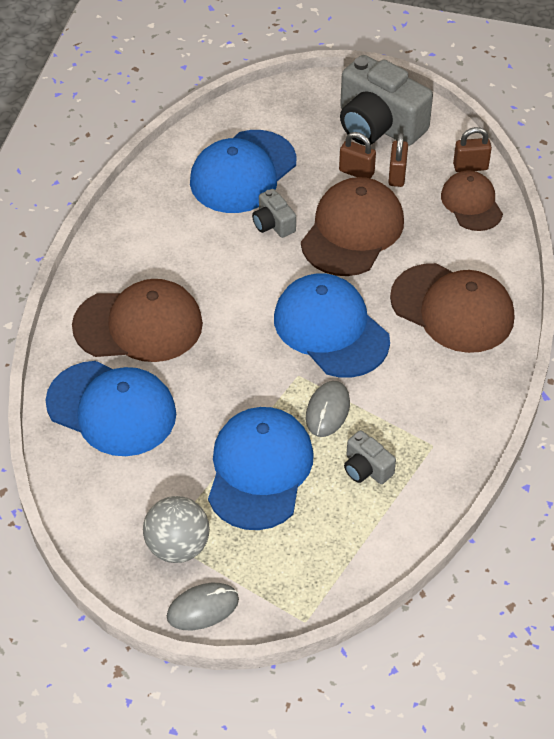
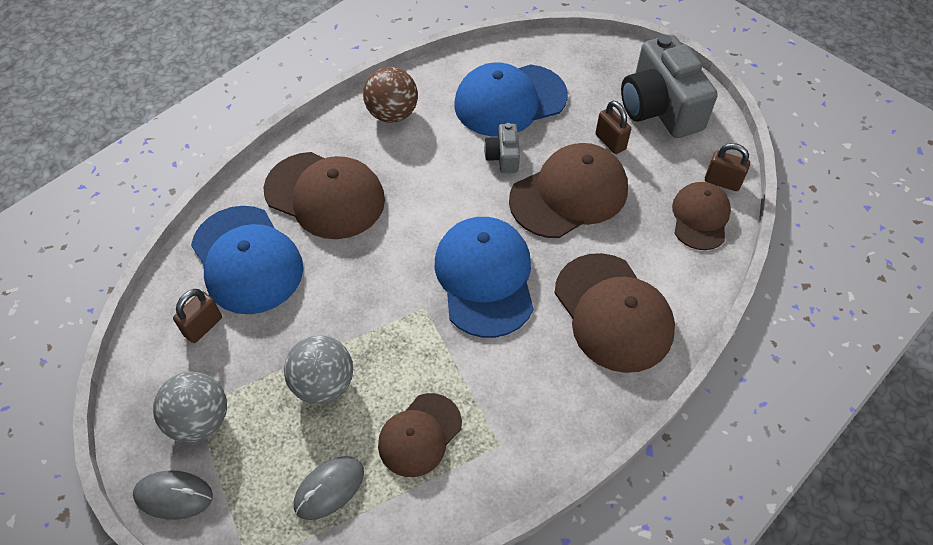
camera: 30 degrees right, 5 degrees up
blue cap [208,407,314,530] -> grey ball [284,335,353,404]
grey mouse [306,381,350,437] -> grey mouse moved to [294,456,364,520]
grey camera [344,430,396,484] -> brown cap [378,393,462,477]
brown padlock [388,133,408,187] -> brown padlock moved to [173,289,222,343]
none -> brown ball [363,67,418,123]

